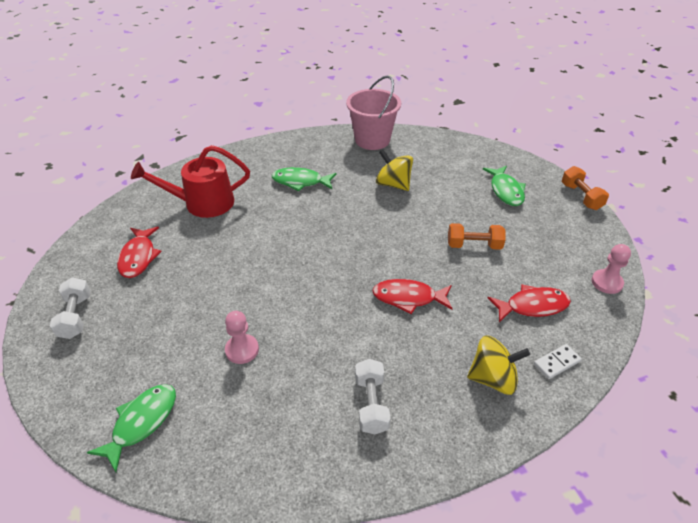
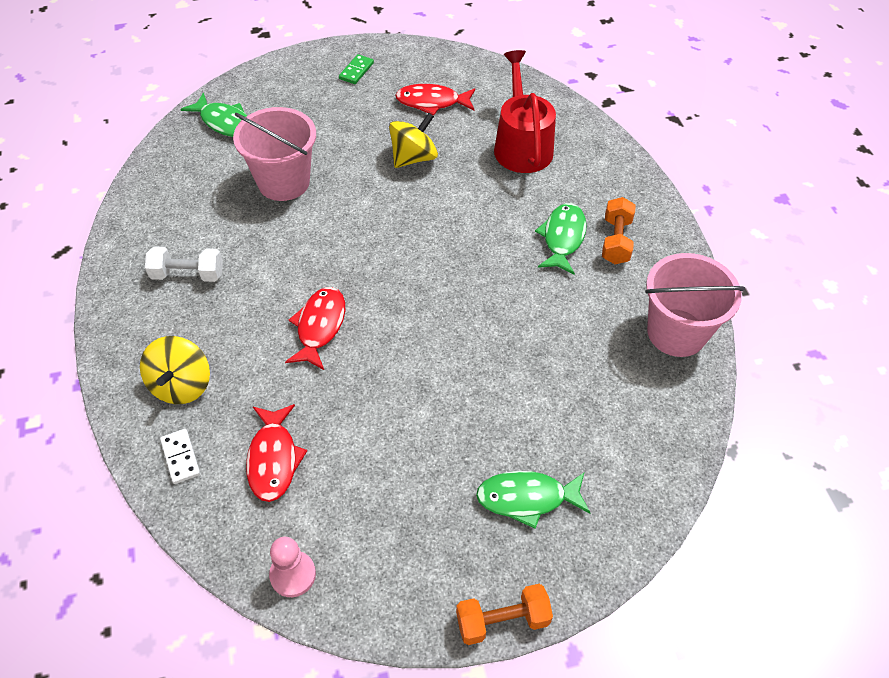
camera: 95 degrees right, 10 degrees up
white dumbbell [50,277,91,339] -> green domino [339,54,374,84]
pink pawn [225,311,259,364] -> pink bucket [233,107,316,201]
yellow spinning top [376,150,413,191] -> yellow spinning top moved to [389,113,438,168]
orange dumbbell [448,223,506,250] -> orange dumbbell moved to [602,197,636,264]

